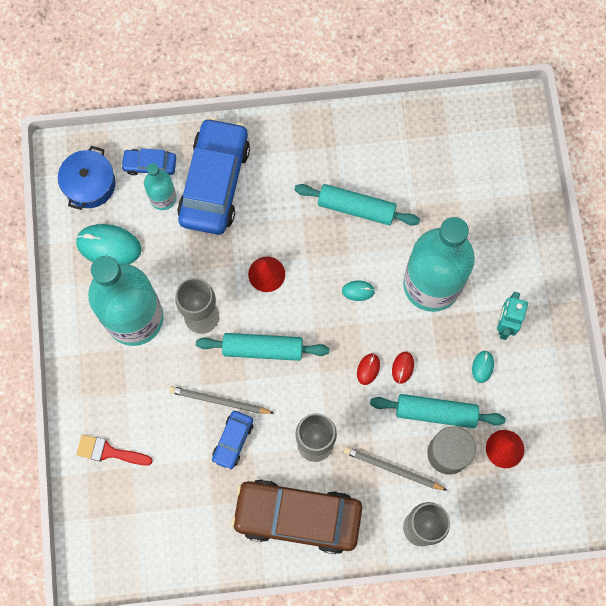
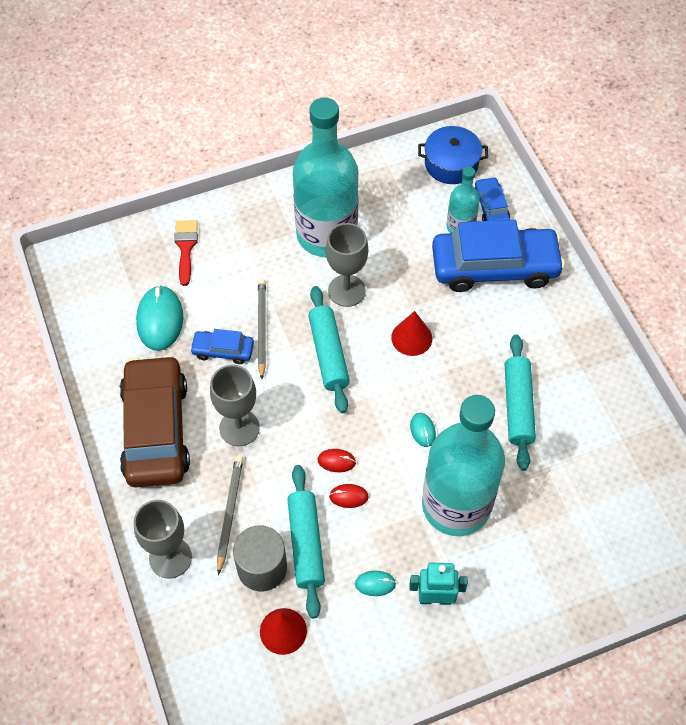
camera: 75 degrees right, 15 degrees down
turquoise mouse [76,224,141,264] -> turquoise mouse moved to [136,285,183,351]

